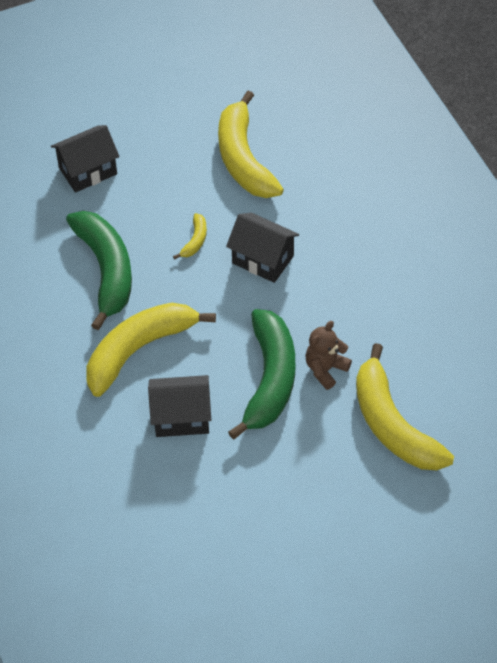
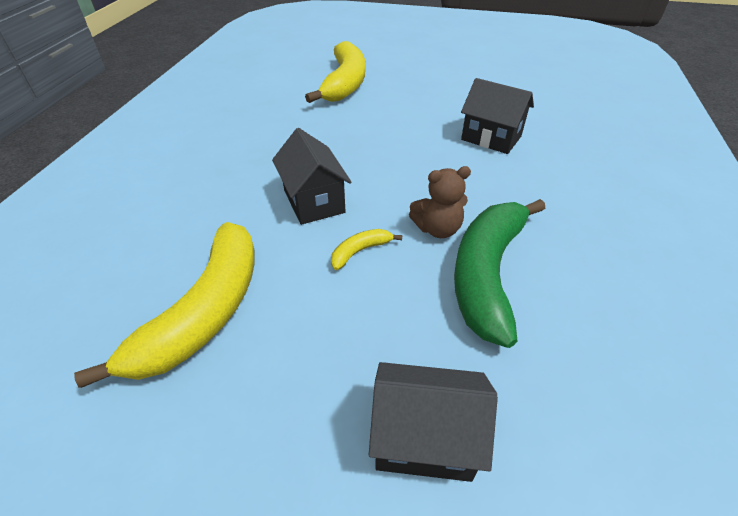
camera: 145 degrees left, 10 degrees down
yellow banana [86,303,216,397] -> none
green banana [228,309,295,440] -> none
brown teddy bear [306,321,352,390] -> brown teddy bear moved to [409,166,471,238]

